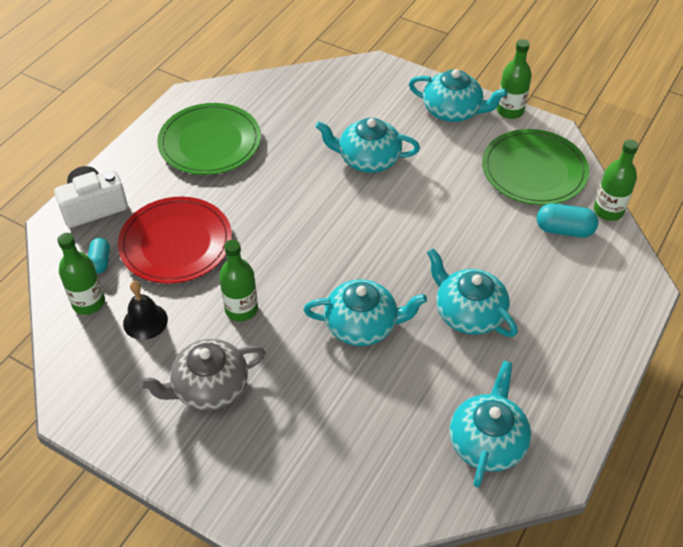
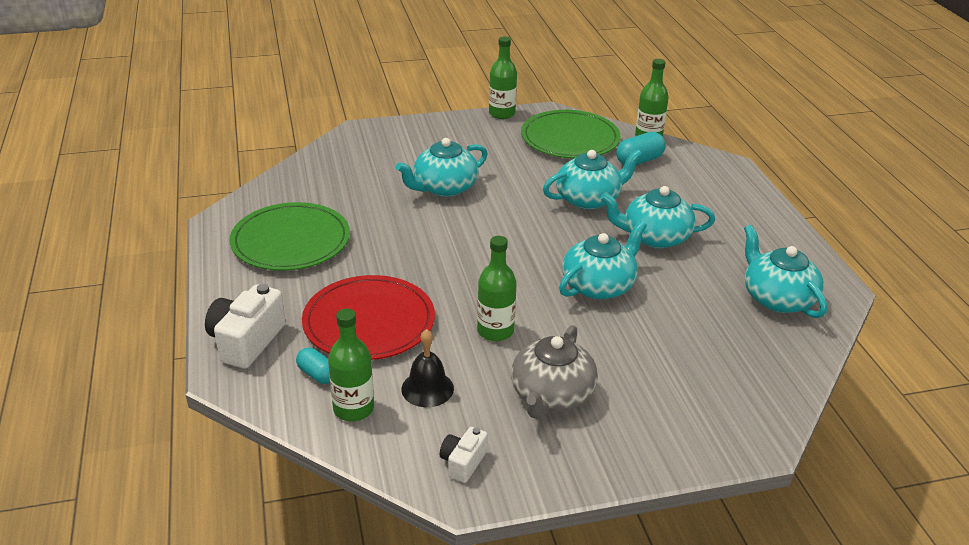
camera: 45 degrees left, 15 degrees down
turquoise teapot [409,69,508,122] -> turquoise teapot moved to [543,150,642,210]
none -> white camera [440,427,488,483]

